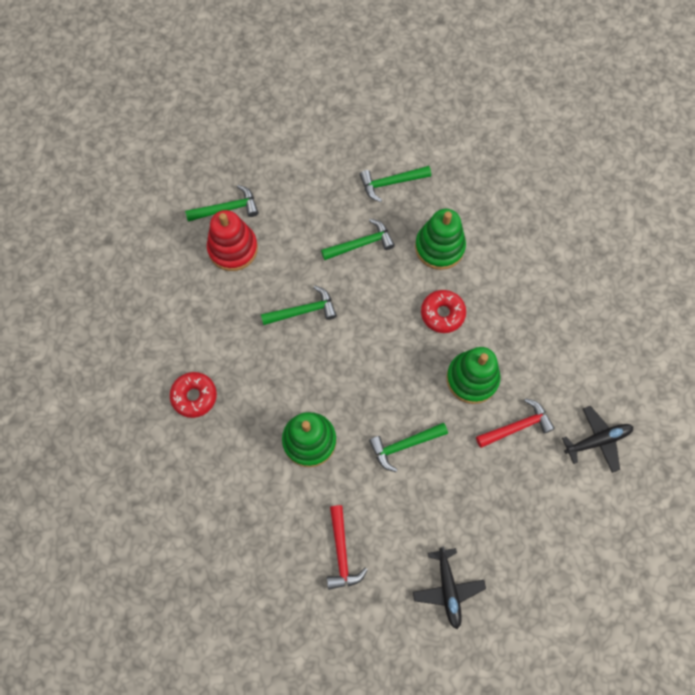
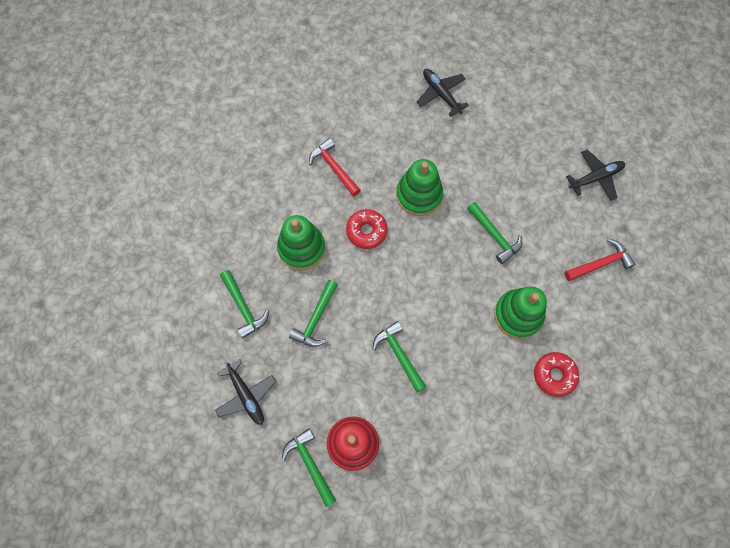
camera: 105 degrees left, 0 degrees up
red donut [170,372,217,418] -> red donut moved to [534,352,579,397]
green hammer [321,219,395,260] -> green hammer turned 120 degrees counterclockwise [289,280,338,347]
red hammer [476,398,555,448] -> red hammer moved to [309,138,361,196]
none -> black plane [215,359,276,425]

